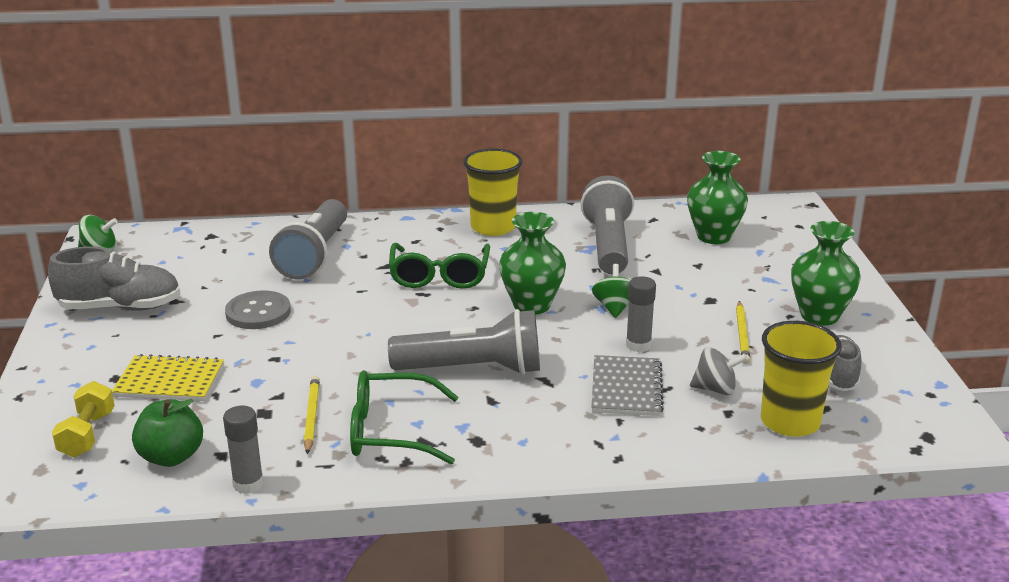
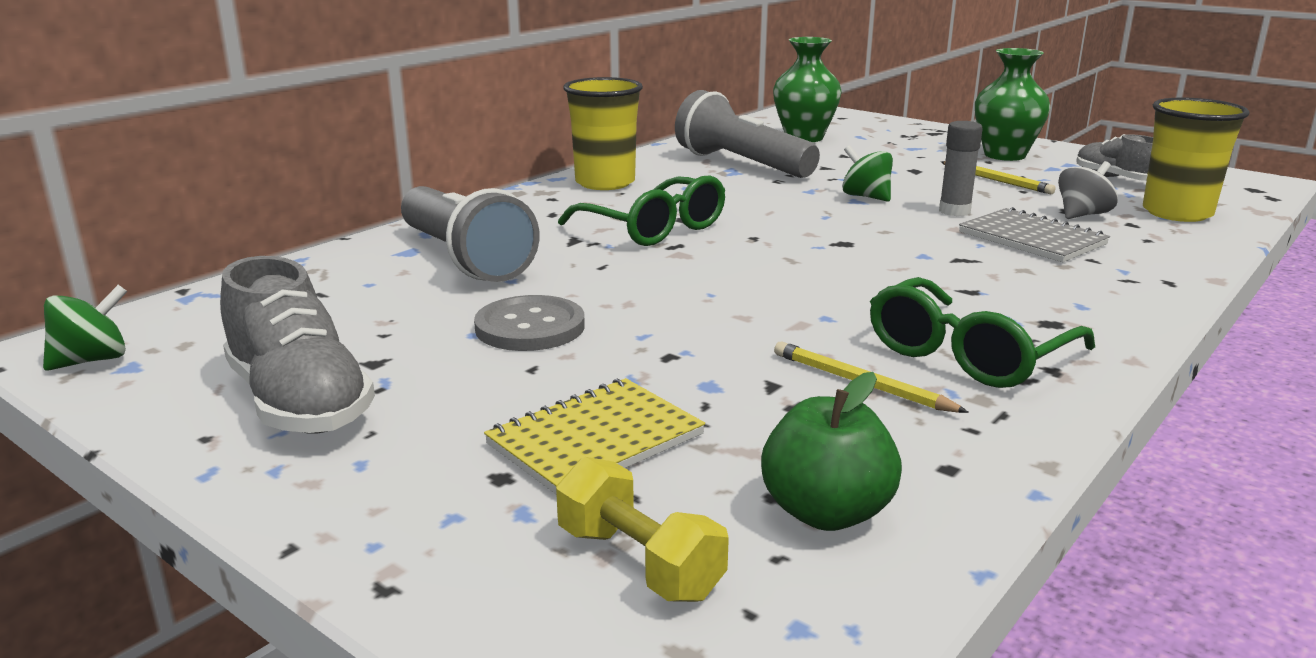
camera: 45 degrees left, 5 degrees down
grey shoe [48,247,181,311] -> grey shoe turned 105 degrees clockwise [220,256,375,434]
grey glue stick [223,406,264,494] -> none
grey flashlight [388,309,540,375] -> none
green vase [499,212,566,315] -> none

